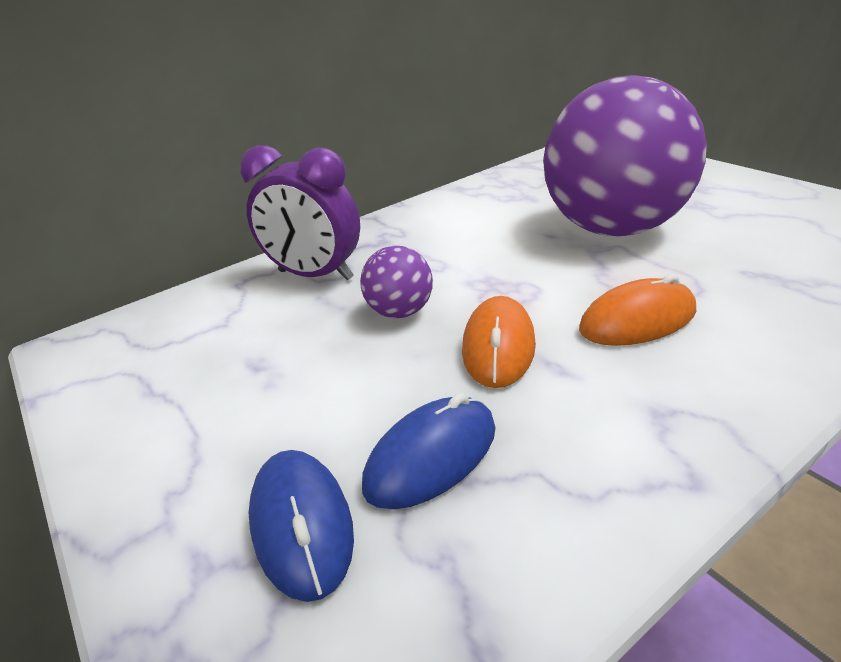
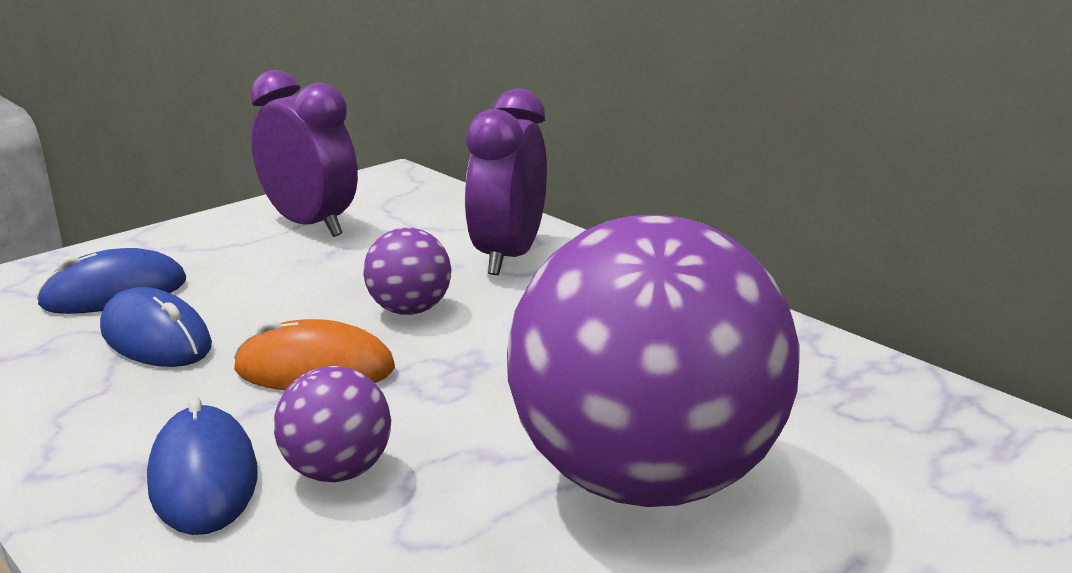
camera: 80 degrees right, 10 degrees down
orange mouse [579,274,696,346] -> purple ball [274,366,391,482]
none -> blue mouse [147,396,257,535]
none -> purple clock [250,70,358,237]

